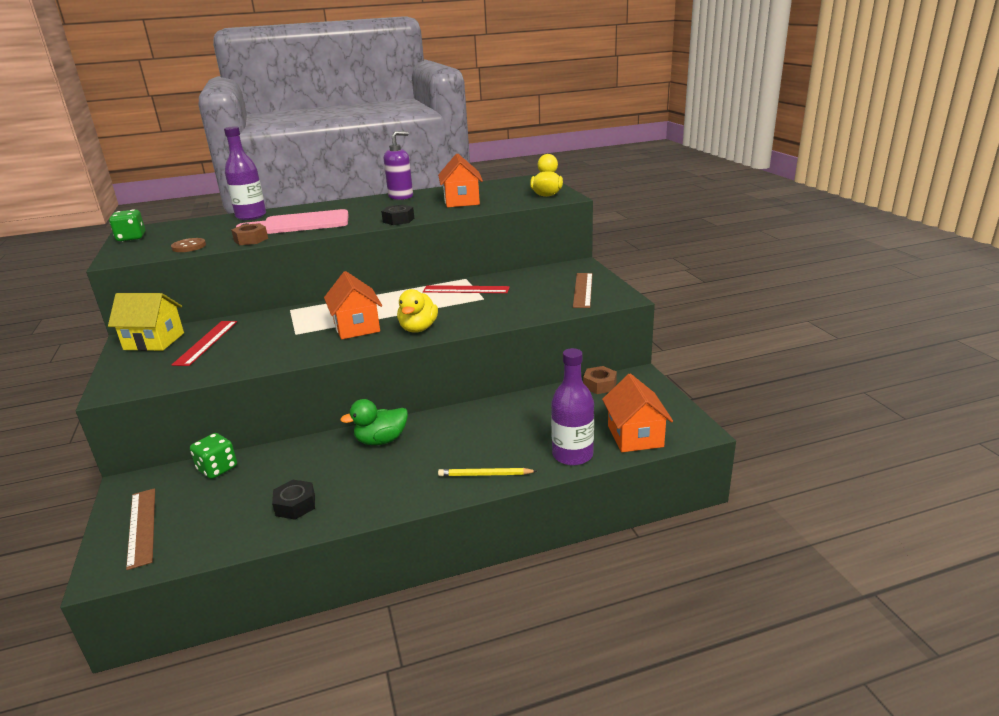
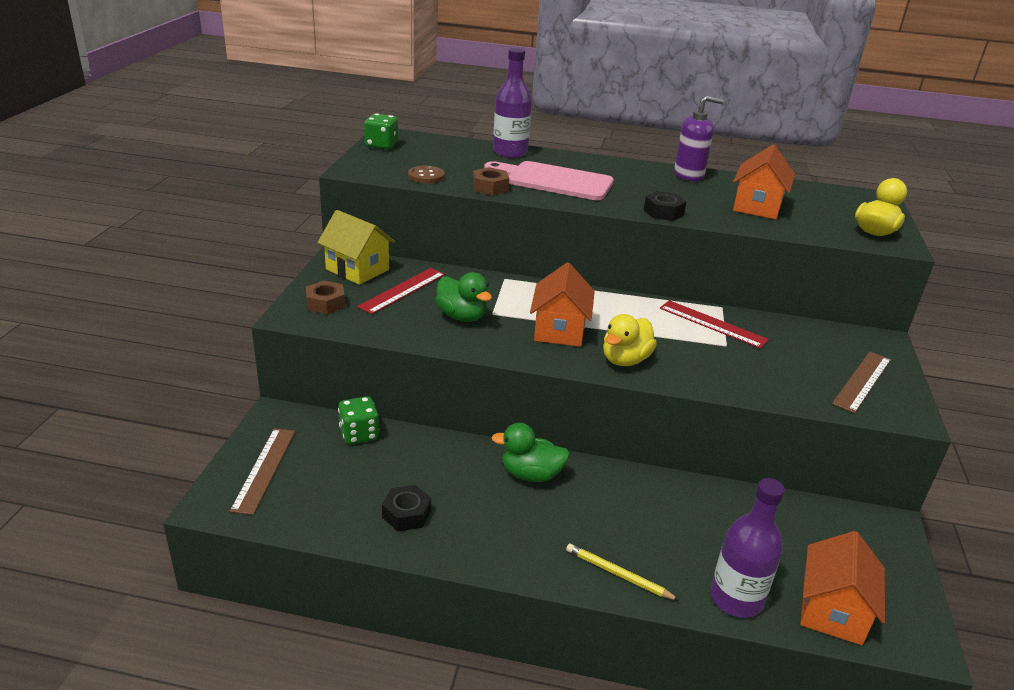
camera: 25 degrees right, 5 degrees up
brown nut [583,366,617,394] -> brown nut moved to [306,281,345,315]
none -> green duck [435,272,492,322]

